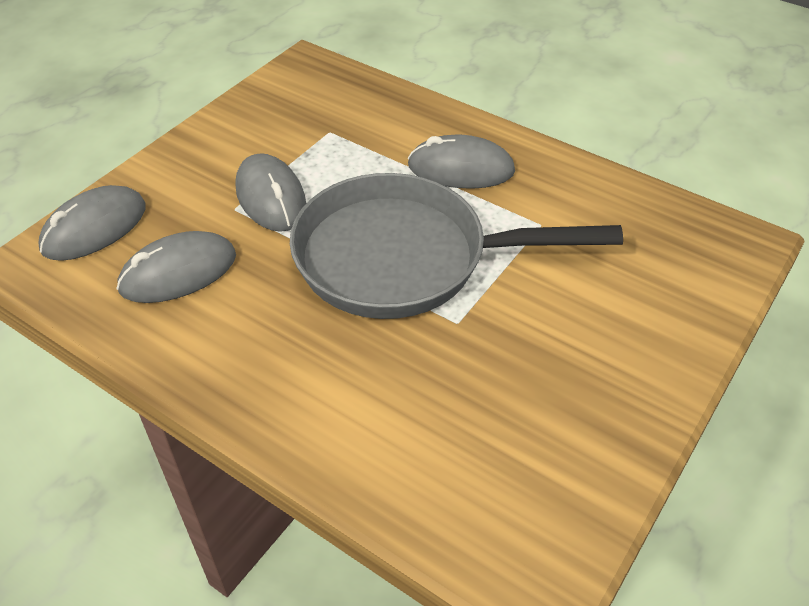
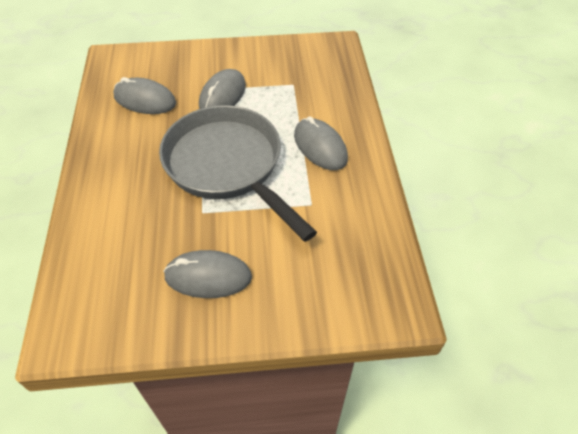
camera: 50 degrees right, 5 degrees up
grey mouse [38,185,146,261] -> grey mouse moved to [163,250,252,298]

